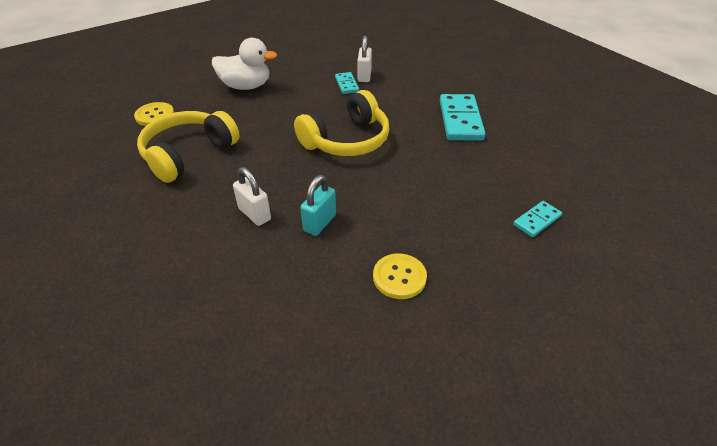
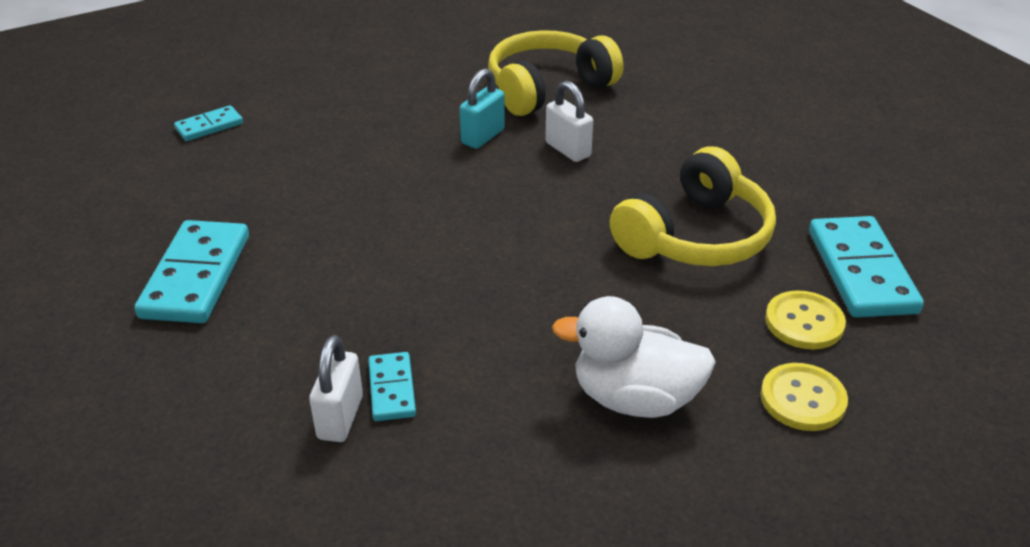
camera: 175 degrees left, 5 degrees down
yellow headphones [294,90,390,156] -> yellow headphones moved to [488,30,624,116]
yellow button [373,253,427,299] -> yellow button moved to [760,363,848,431]
none -> turquoise domino [809,216,924,318]

